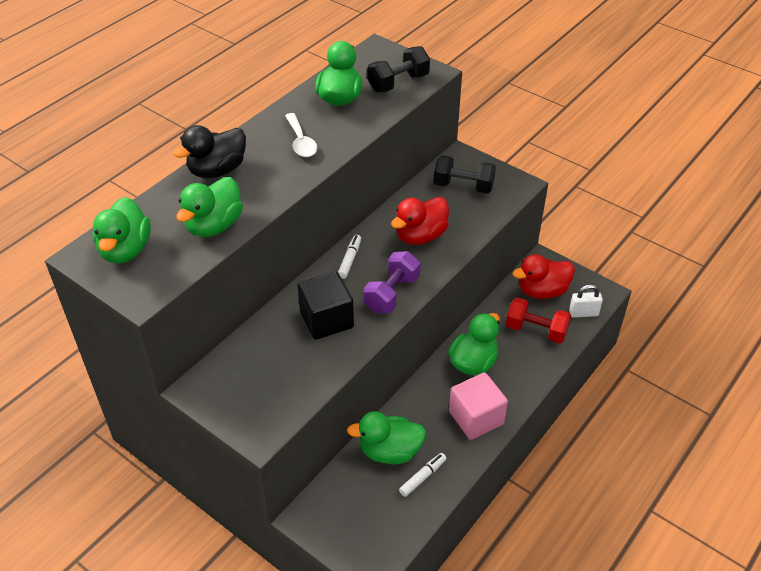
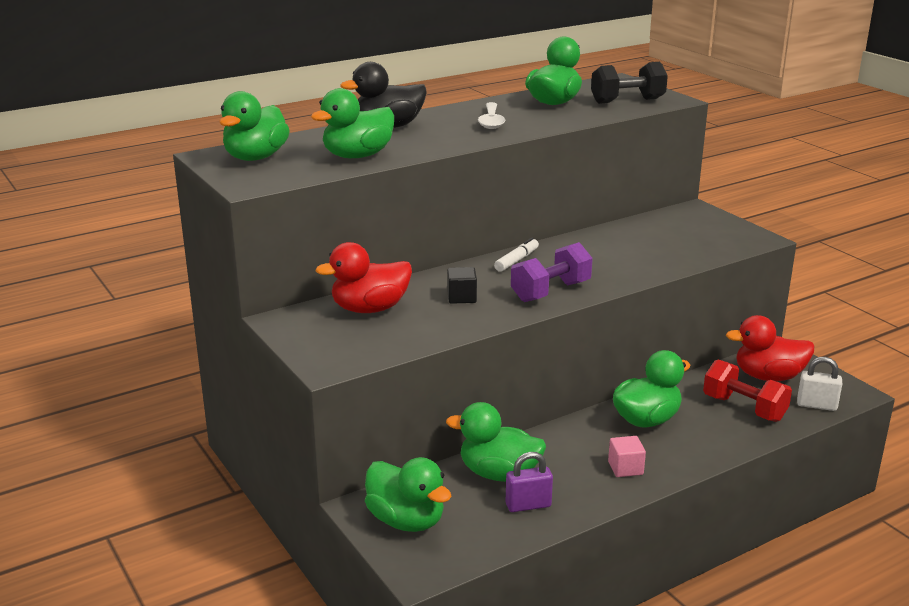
camera: 20 degrees right, 20 degrees down
black cube [297,272,354,340] -> black cube [447,267,477,304], size x0.52
red duck [391,197,449,245] -> red duck moved to [316,242,412,313]
white marker [399,453,446,497] -> purple padlock [506,452,553,512]
black dumbbell [434,155,496,194] -> none
pink cube [449,372,508,440] -> pink cube [608,436,646,477], size x0.52
none -> green duck [365,457,452,532]

